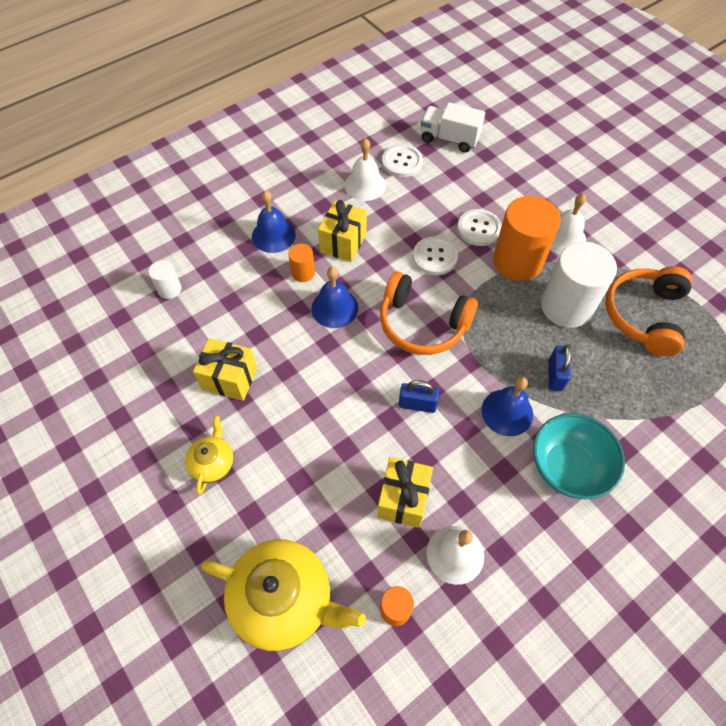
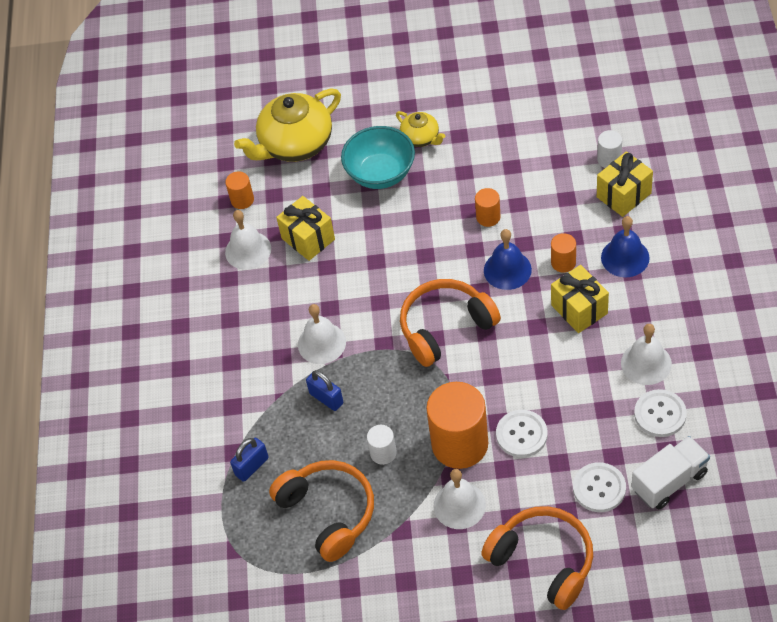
camera: 130 degrees right, 5 degrees down
yellow gift [193,338,257,401] -> yellow gift moved to [597,151,653,217]
blue padlock [399,380,439,413] -> blue padlock moved to [230,438,269,482]
white button [413,236,458,275] -> white button moved to [573,462,626,512]
blue bell [481,377,533,436] -> white bell [298,304,346,364]
turquoise bowl [533,413,625,499] -> turquoise bowl moved to [341,126,415,189]
white cylinder [541,242,617,328] -> white cylinder [367,425,397,465], size x0.47
none -> orange cylinder [475,188,501,227]
none -> orange headphones [481,506,593,610]

